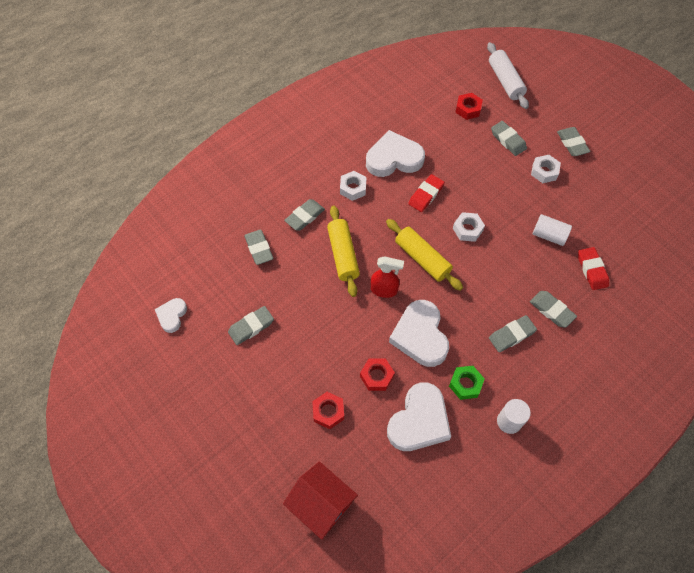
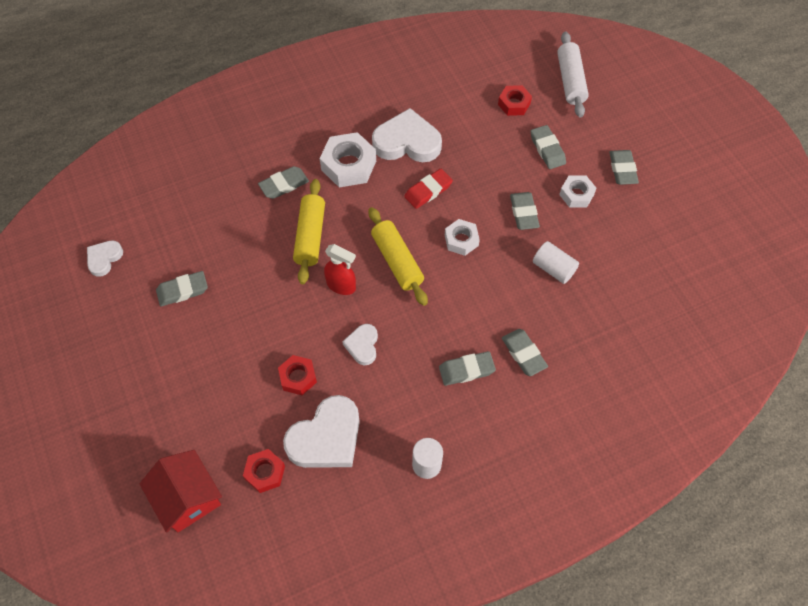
camera: 15 degrees right, 0 degrees up
grey eraser [244,230,273,265] -> grey eraser moved to [510,192,540,230]
red nut [312,392,344,429] -> red nut moved to [243,449,285,493]
white nut [340,171,367,201] -> white nut [320,132,376,187], size x1.63
white heart [389,300,449,367] -> white heart [342,324,378,365], size x0.53
green nut [449,366,485,400] -> none
red eraser [578,247,609,290] -> none

